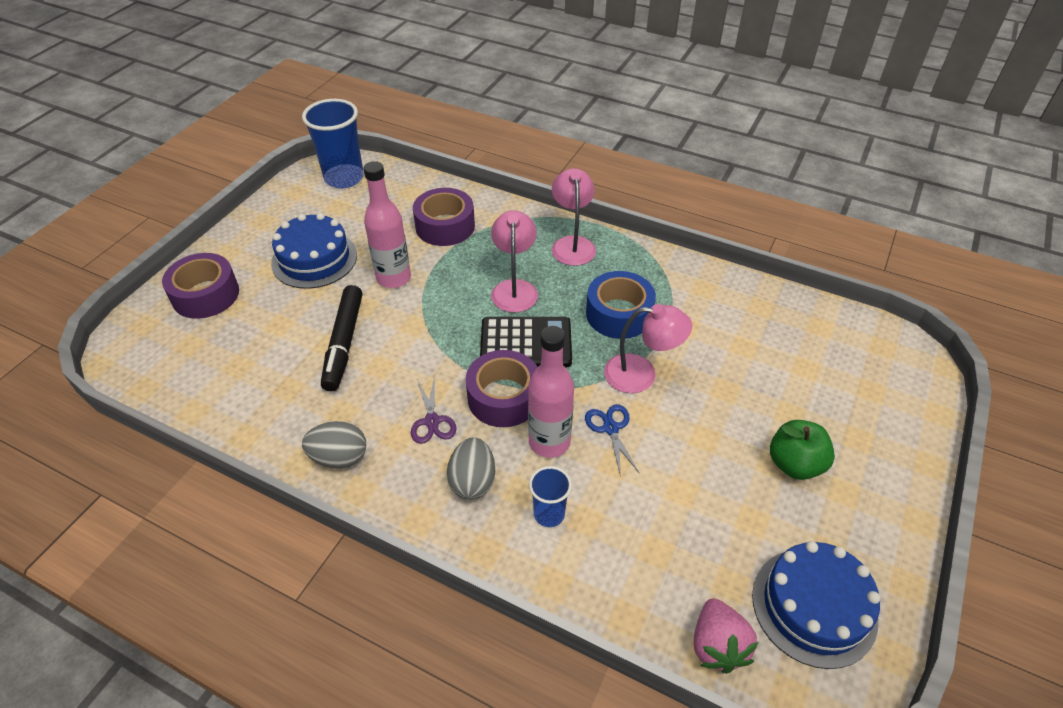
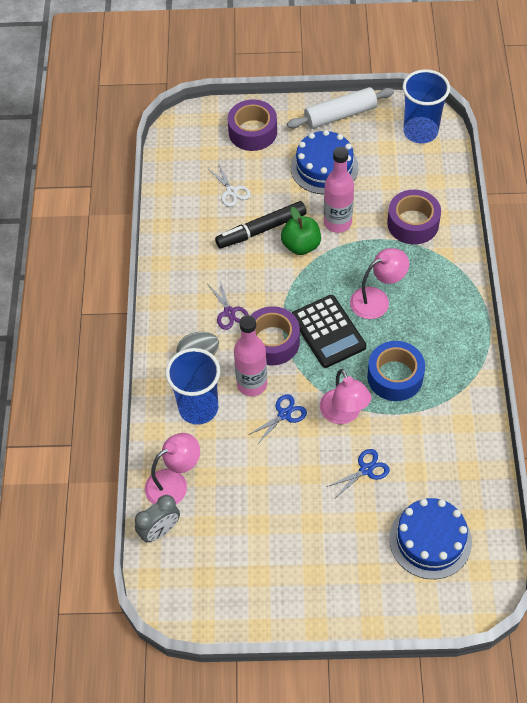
camera: 65 degrees right, 10 degrees up
grey egg [302,421,366,468] -> none
purple scissors [411,376,456,444] -> purple scissors turned 75 degrees counterclockwise [209,281,249,330]
blue cup [529,466,572,527] -> blue cup [166,348,220,425], size x1.87
pink lamp [552,168,596,266] -> pink lamp moved to [145,433,200,505]
pink strawberry [694,598,759,674] -> grey clock [135,495,180,542]
blue cake [752,541,880,669] -> blue cake moved to [389,498,472,579]
green apple [770,420,835,480] -> green apple moved to [281,207,321,255]
none -> white scissors [208,165,251,207]
none -> white rolling pin [287,87,394,129]
none -> blue scissors [327,449,390,497]

